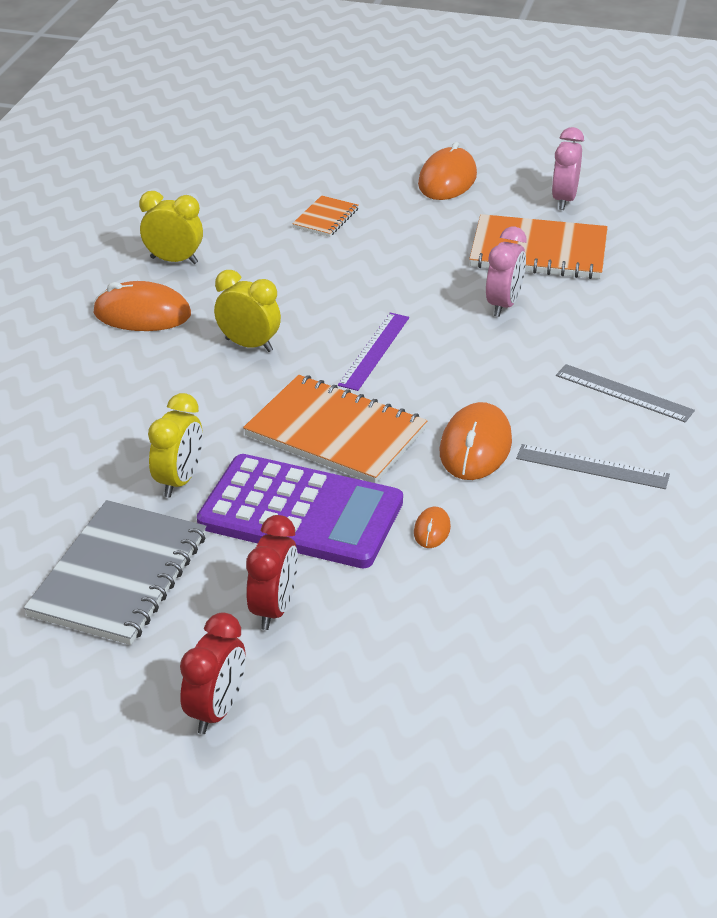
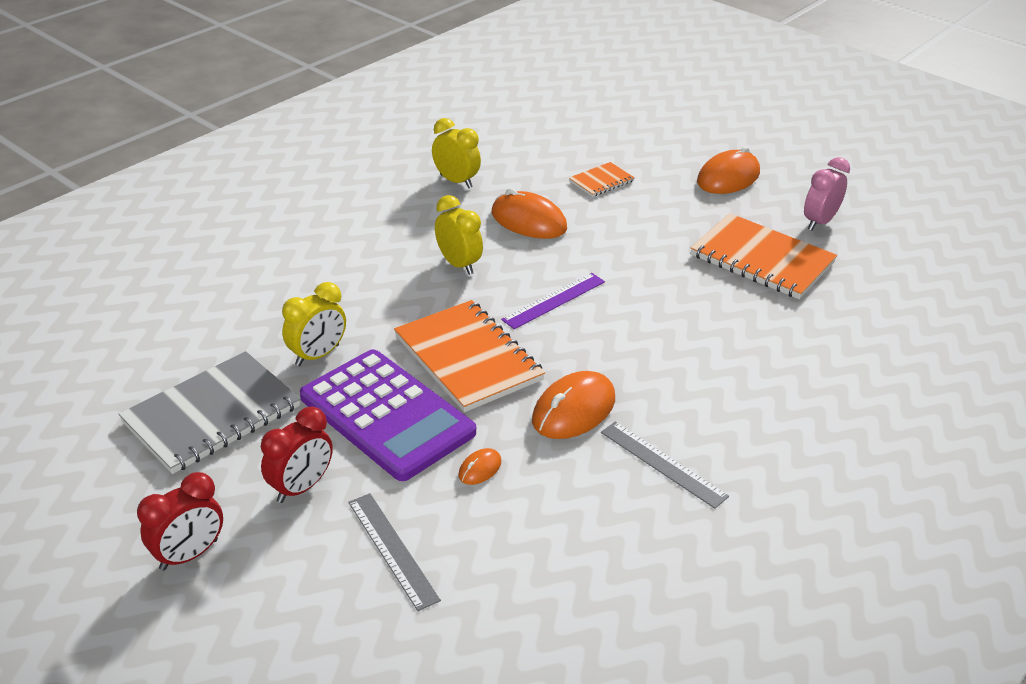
camera: 25 degrees right, 0 degrees up
orange mouse [93,281,191,331] -> orange mouse moved to [492,188,567,239]
pink clock [486,227,526,317] -> none
grey ruler [556,364,695,422] -> grey ruler moved to [348,493,441,611]

